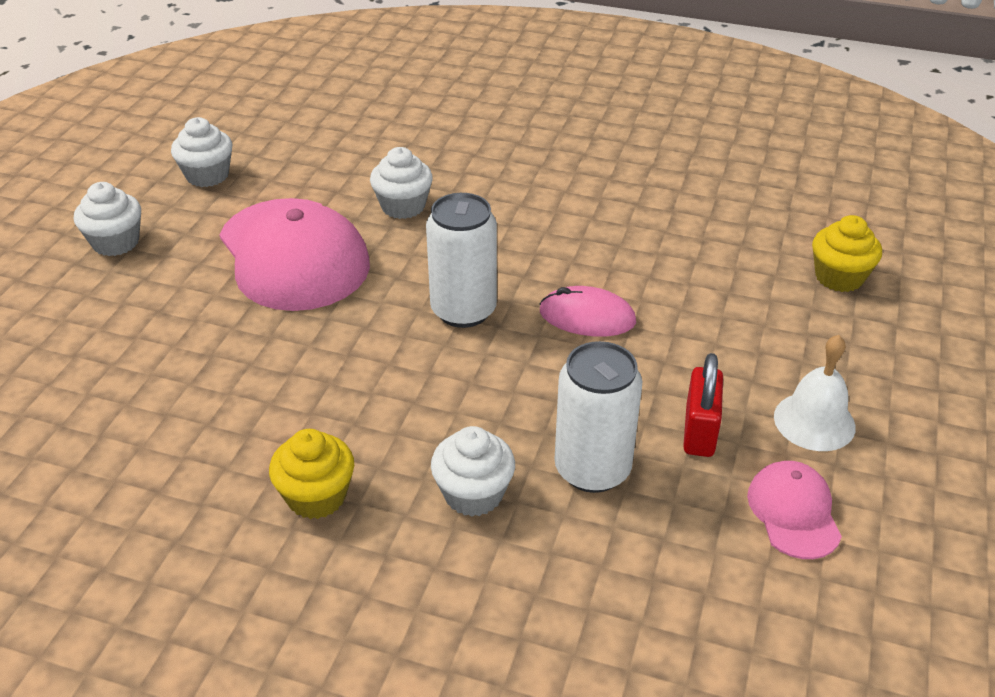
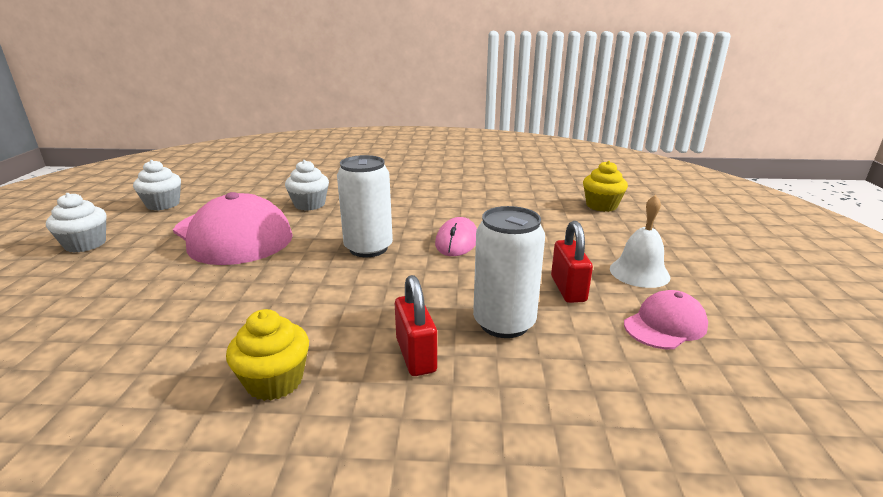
camera: 15 degrees left, 15 degrees down
white cupcake [431,426,515,517] -> red padlock [395,275,437,376]
pink mouse [540,286,636,337] -> pink mouse turned 75 degrees counterclockwise [435,217,477,256]
pink cap [747,461,842,559] -> pink cap turned 75 degrees clockwise [624,290,708,349]

